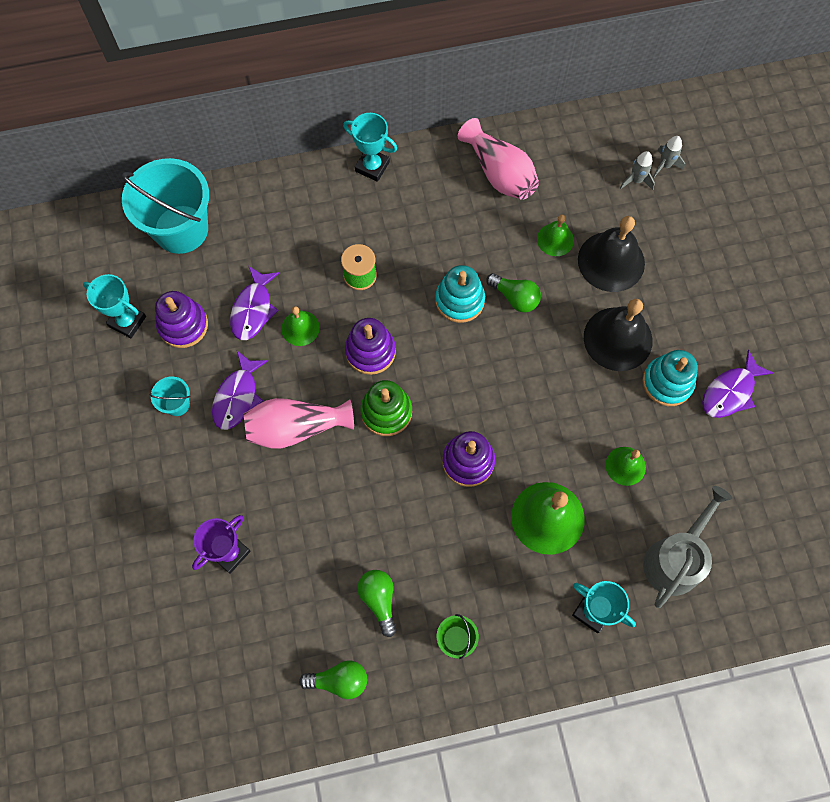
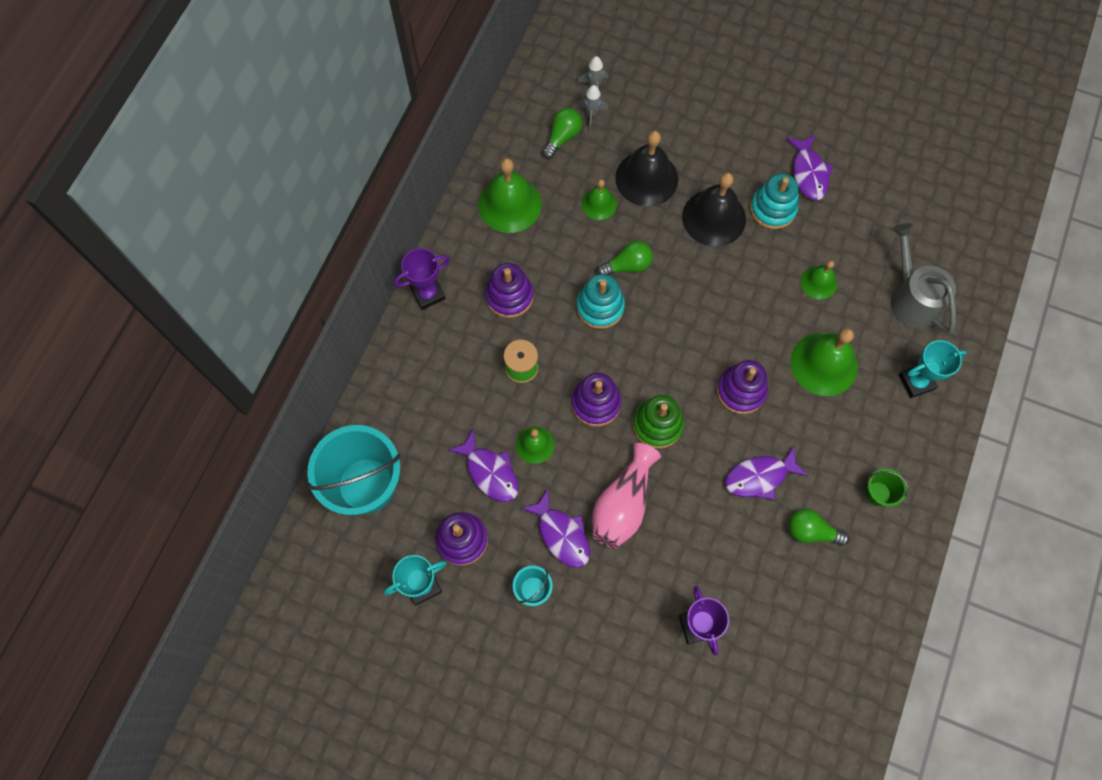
camera: 55 degrees left, 0 degrees up
green light bulb [299,661,367,699] -> green light bulb moved to [542,108,582,159]
turquoise trophy [343,113,397,182] -> purple trophy [394,248,450,310]
pink vase [458,118,539,200] -> green bell [478,158,542,233]
none -> purple stacking toy [485,263,534,318]
none -> purple fish [725,445,808,500]

